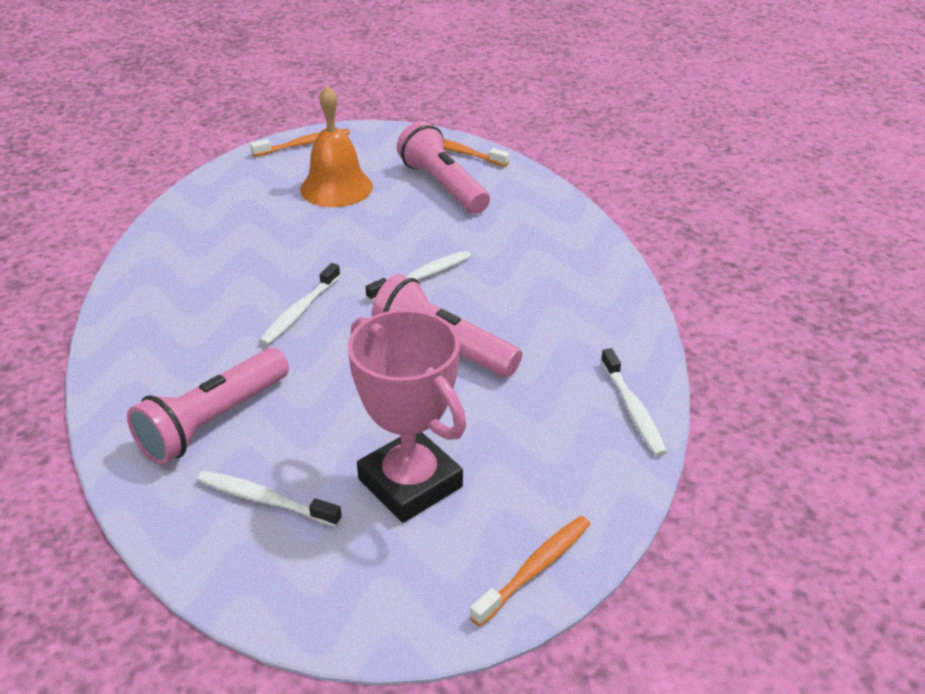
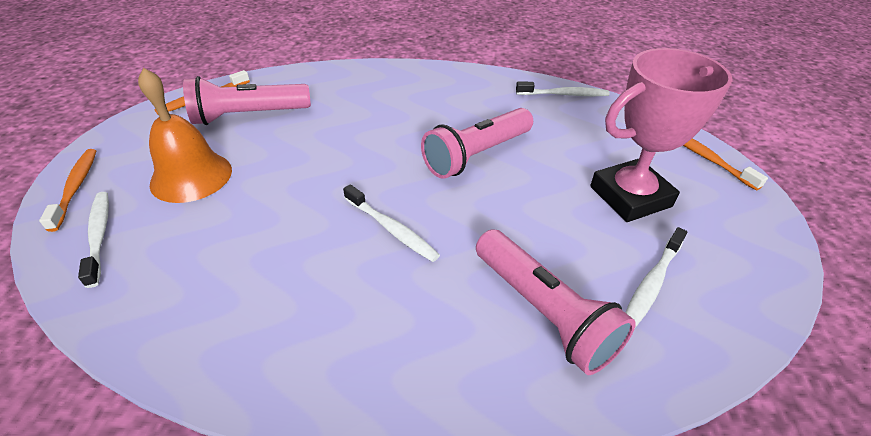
camera: 75 degrees left, 5 degrees up
white toothbrush [366,250,471,302] -> white toothbrush moved to [78,192,109,288]

